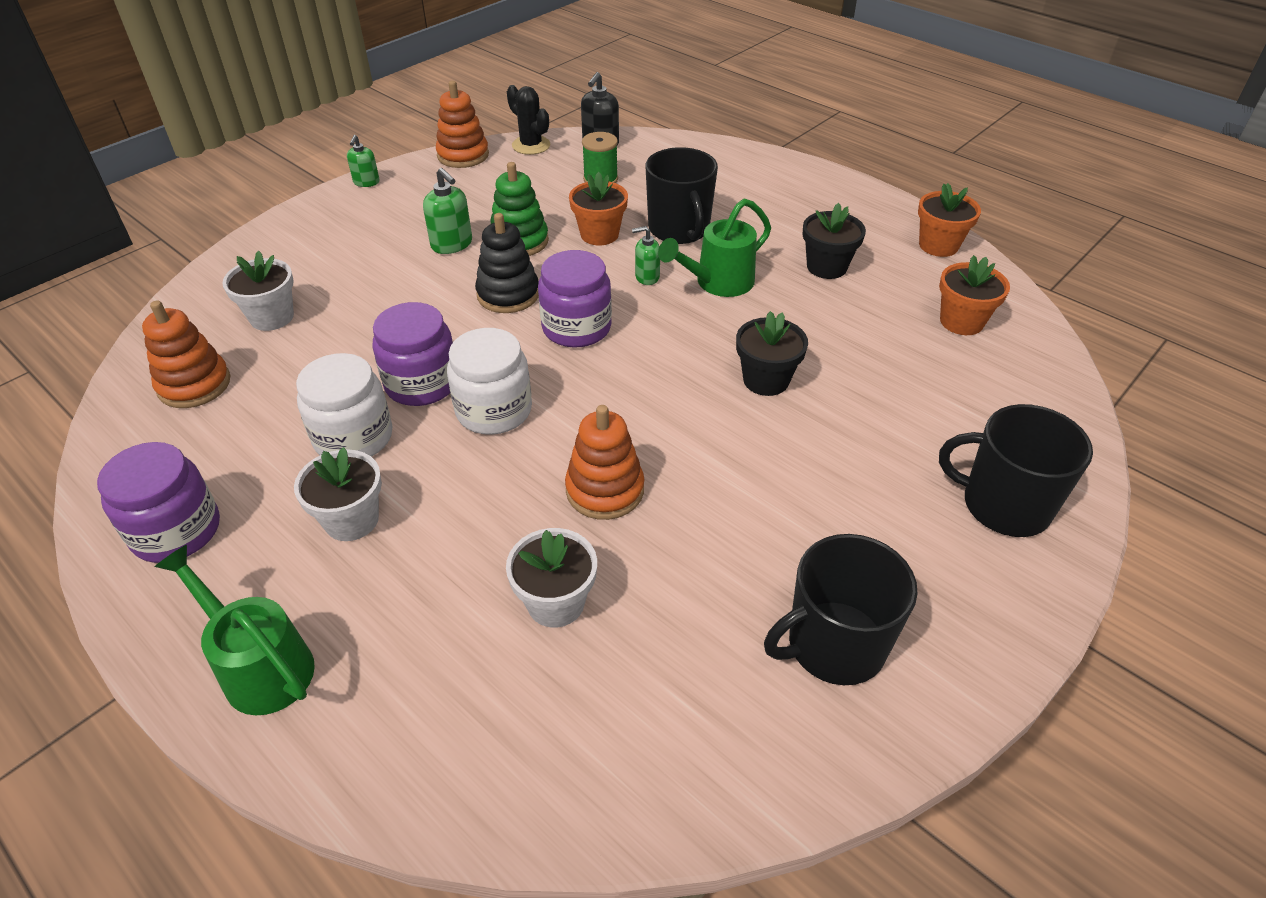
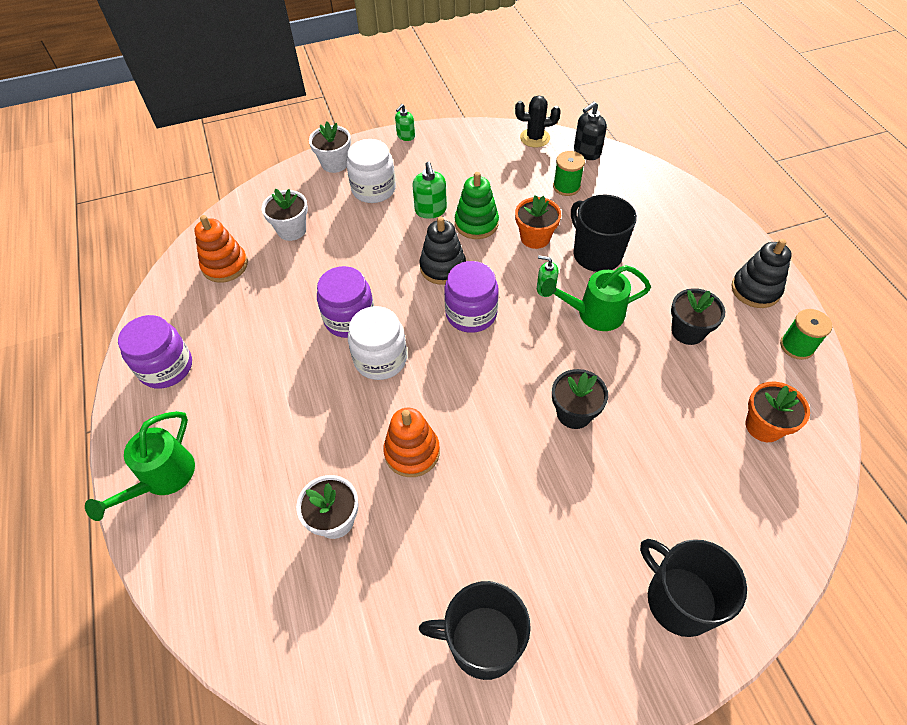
camera: 30 degrees right, 10 degrees up
green watering can [155,545,315,715] -> green watering can turned 135 degrees counterclockwise [85,411,195,521]
white flower pot [294,447,382,541] -> white flower pot moved to [309,122,351,173]
white jar [296,353,392,457] -> white jar moved to [347,139,396,203]
orange stacking toy [436,81,489,168] -> none
black cactus [507,85,550,155] -> black cactus turned 75 degrees counterclockwise [515,95,561,148]
black mug [646,147,718,244] -> black mug turned 135 degrees clockwise [571,195,637,272]
orange flower pot [918,183,981,257] -> green spool [780,309,832,360]
none -> black stacking toy [731,239,792,308]

